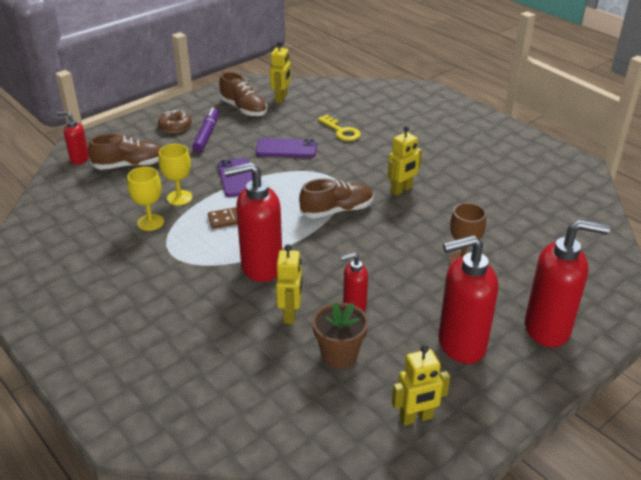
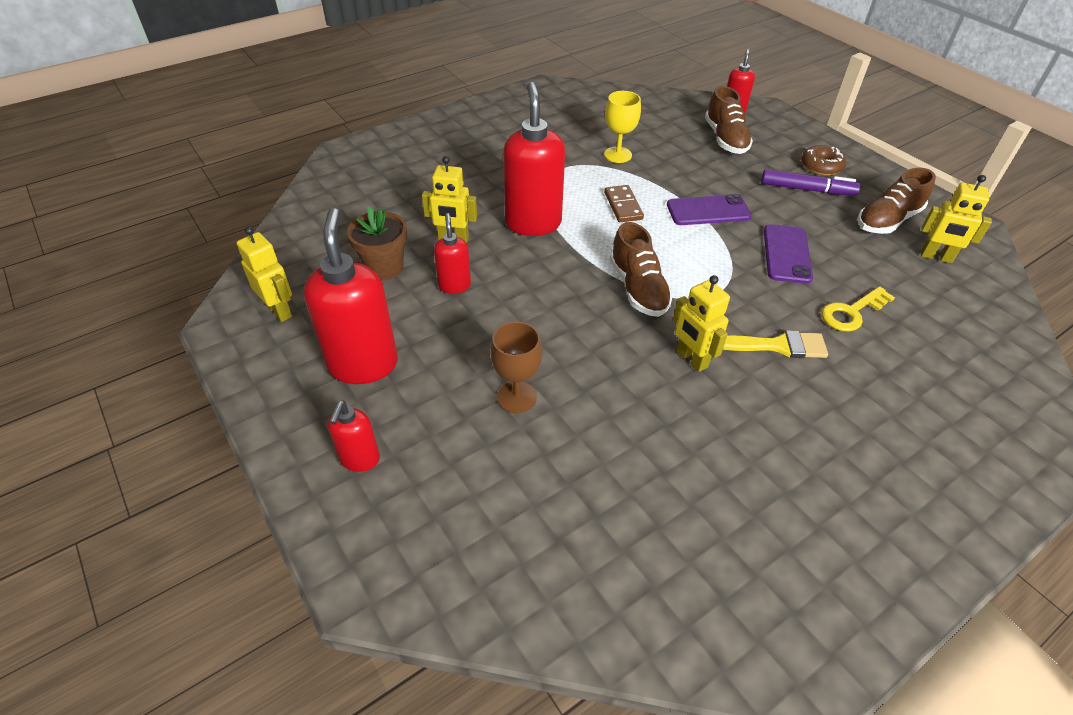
camera: 95 degrees right, 10 degrees up
yellow goblet [159,144,193,206] -> none
yellow robot [392,345,450,426] -> yellow robot turned 150 degrees clockwise [236,226,292,322]
red soap dispenser [525,220,610,347] -> red soap dispenser [328,401,380,472], size x0.52
none -> yellow brush [723,330,828,358]

